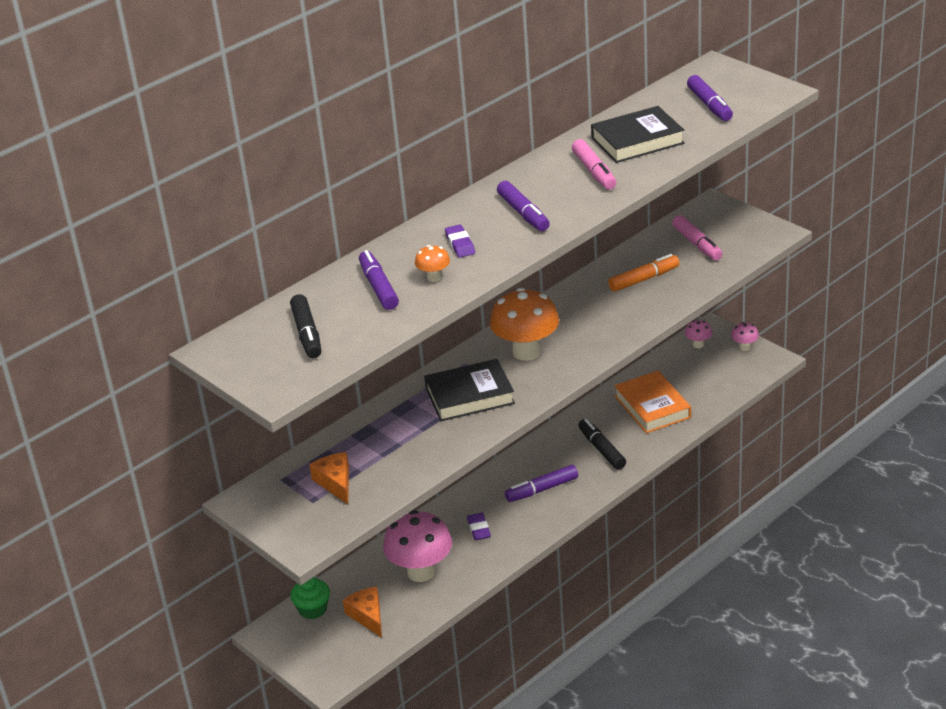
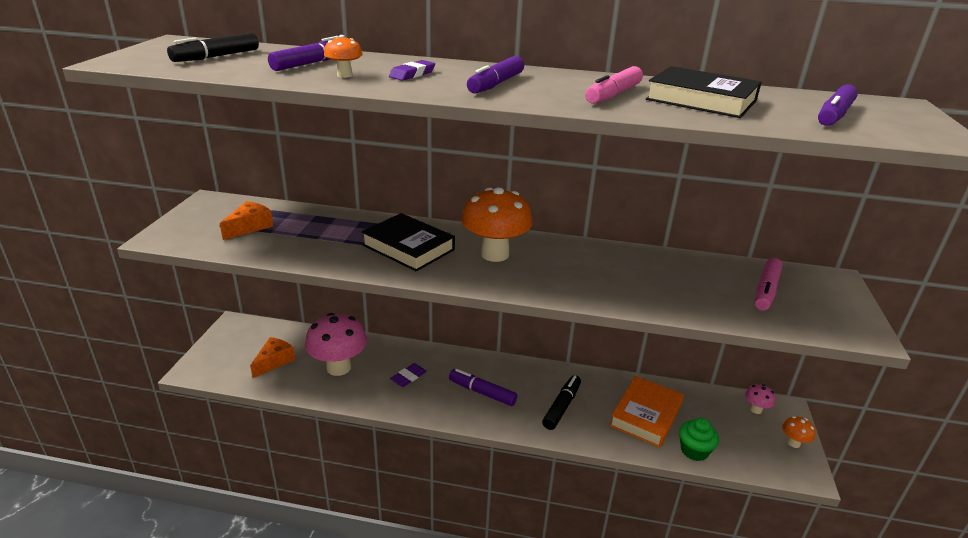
camera: 50 degrees right, 5 degrees down
green cupcake [290,577,330,619] -> green cupcake moved to [679,418,719,461]
orange marker [608,254,679,292] -> none
pink mushroom [731,322,759,351] -> orange mushroom [782,416,815,448]

